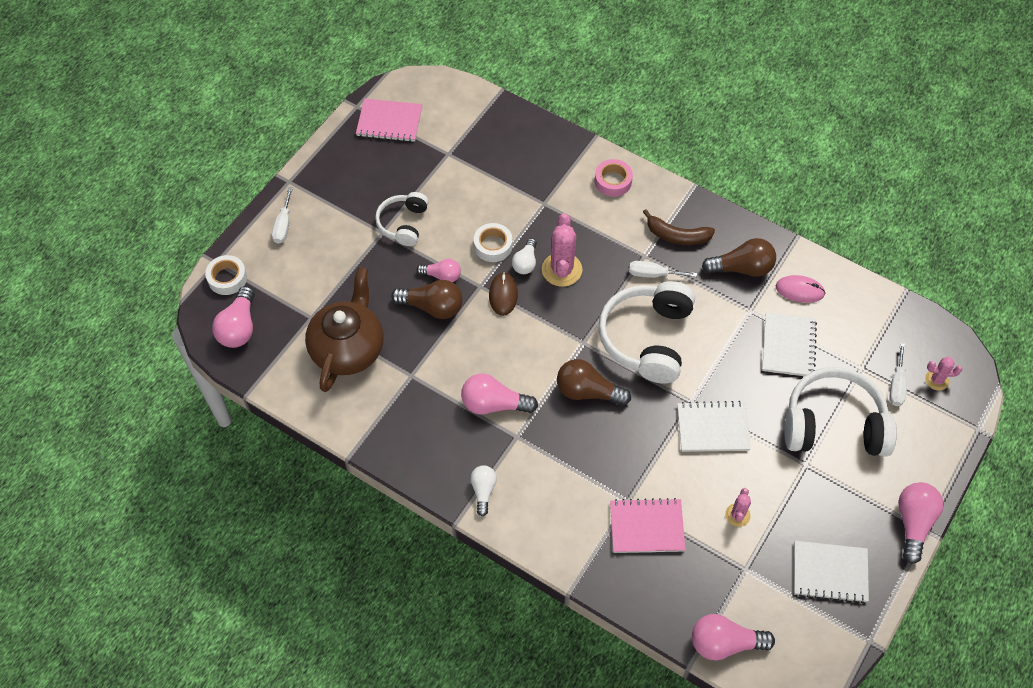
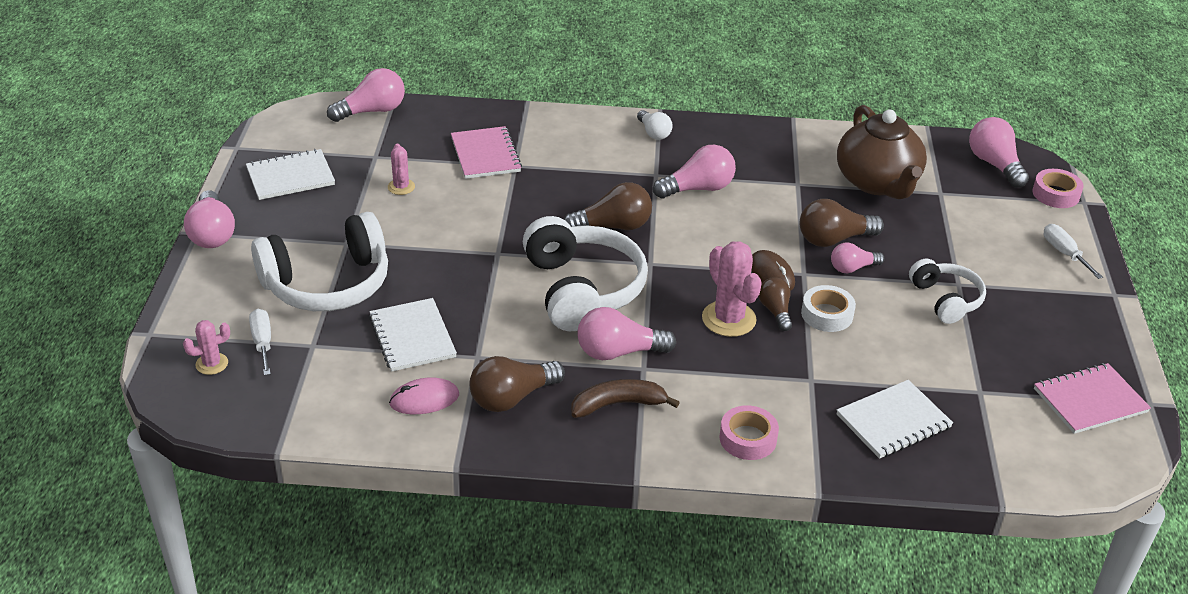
camera: 150 degrees right, 20 degrees down
white tape [205,255,247,295] -> pink tape [1032,169,1084,208]
white light bulb [512,238,537,274] -> brown light bulb [759,278,792,331]
pink notebook [610,498,686,553] -> pink notebook turned 75 degrees counterclockwise [451,126,522,179]
white screwdriver [629,261,697,278] -> pink light bulb [577,307,676,360]
white notebook [677,401,751,452] -> white notebook moved to [837,380,953,459]

